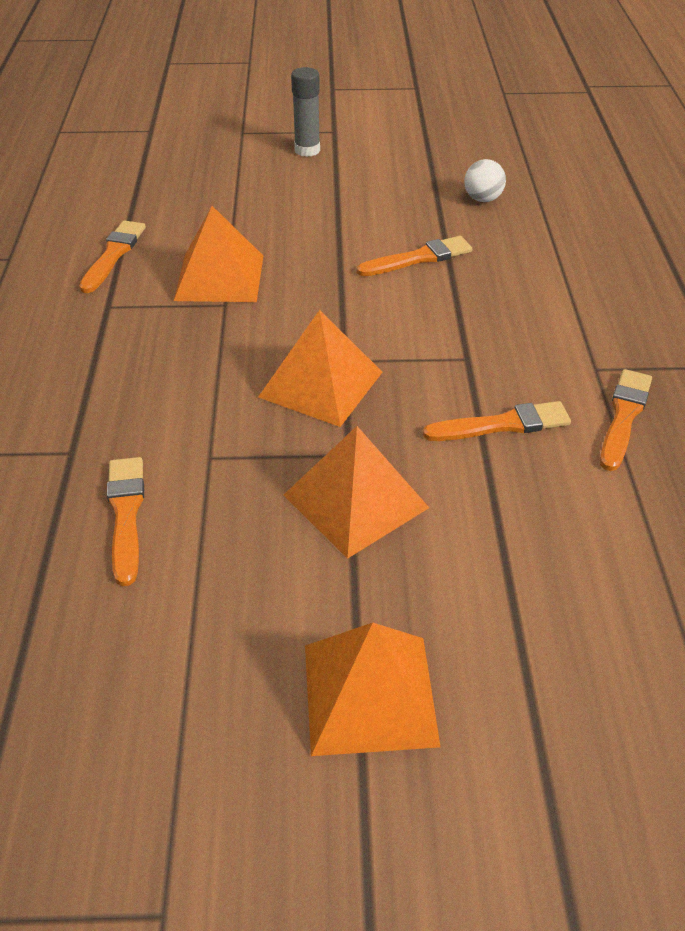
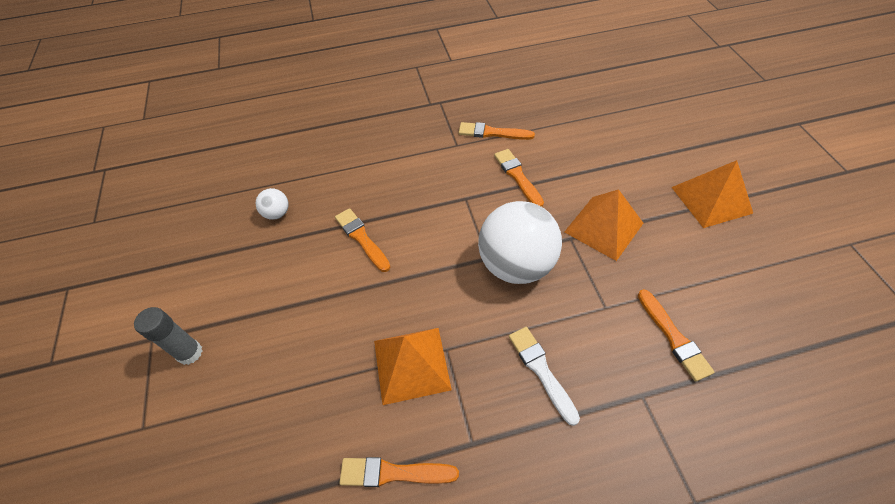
camera: 100 degrees left, 10 degrees up
orange brush [107,457,144,586] -> orange brush turned 90 degrees counterclockwise [638,289,714,382]
orange pyramid [258,310,382,427] -> white ball [478,201,562,284]
none -> white brush [509,327,580,426]

